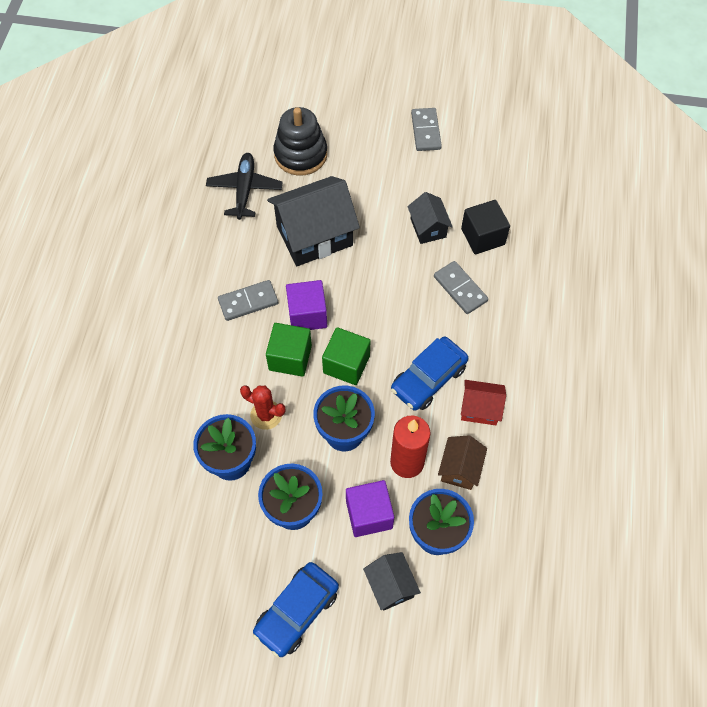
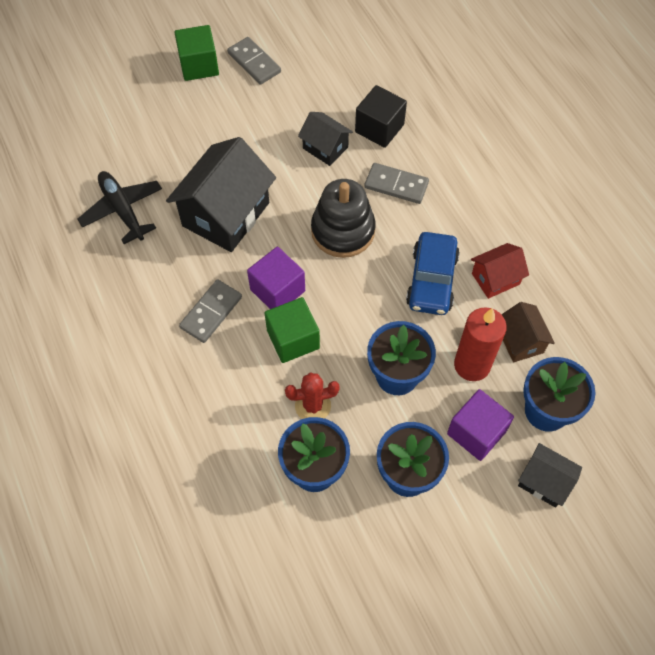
camera: 35 degrees left, 0 degrees up
blue car [253,562,339,657] -> none
black stacking toy [274,107,327,176] -> black stacking toy moved to [311,179,376,258]
green cube [322,327,371,385] -> green cube moved to [174,25,219,81]

